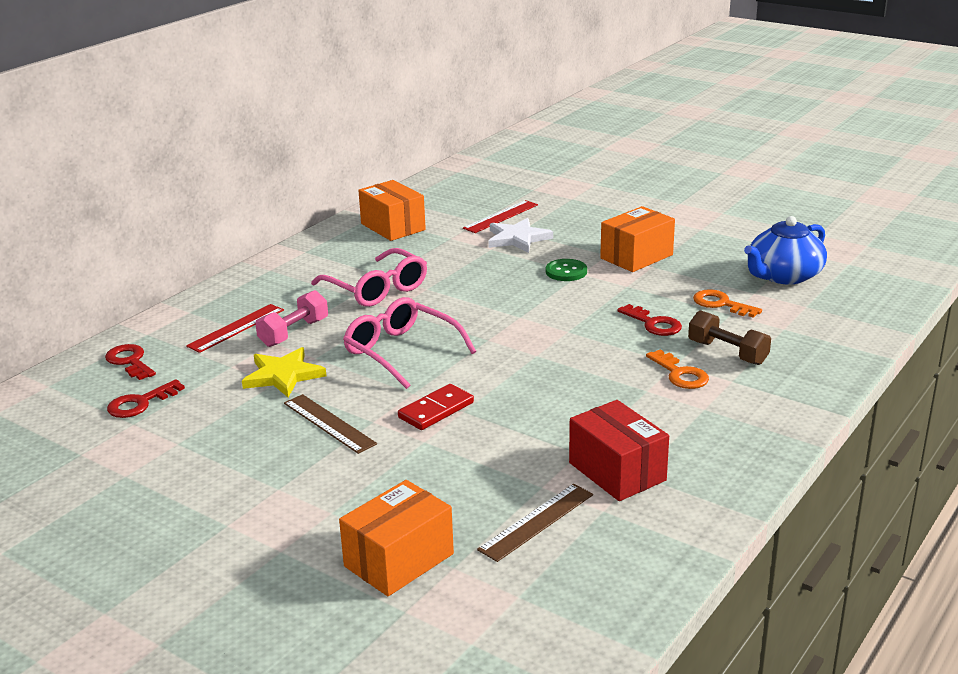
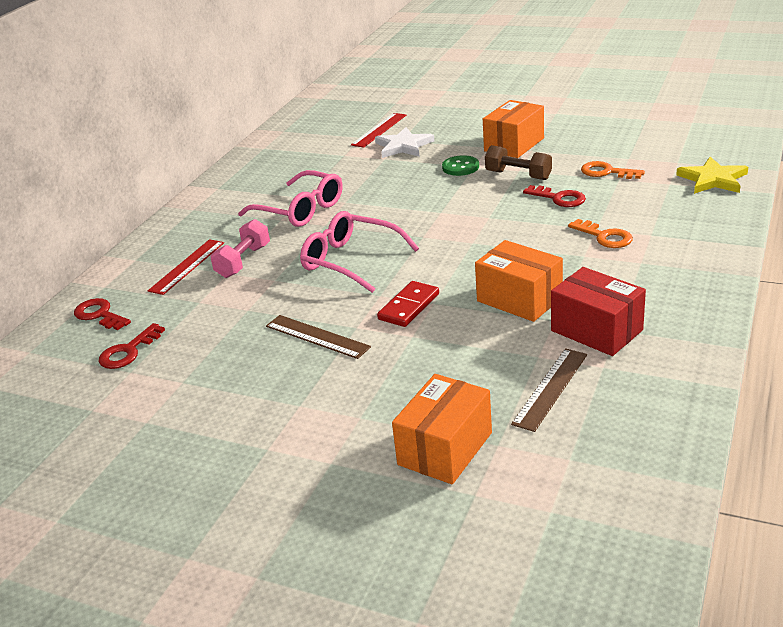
camera: 10 degrees left, 5 degrees up
yellow star [242,347,326,398] -> yellow star moved to [676,157,748,194]
orange box [358,180,426,241] -> orange box moved to [475,240,563,322]
brown dumbbell [688,310,771,365] -> brown dumbbell moved to [485,145,552,180]
blue teapot [744,216,827,285] -> none

